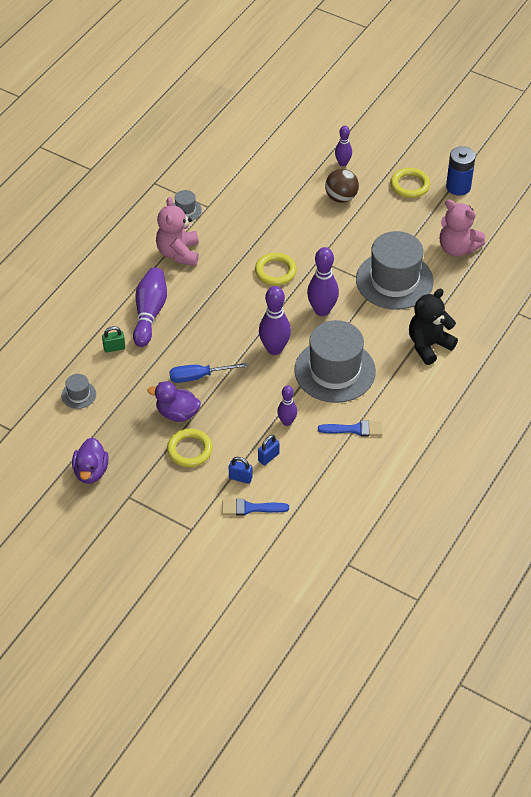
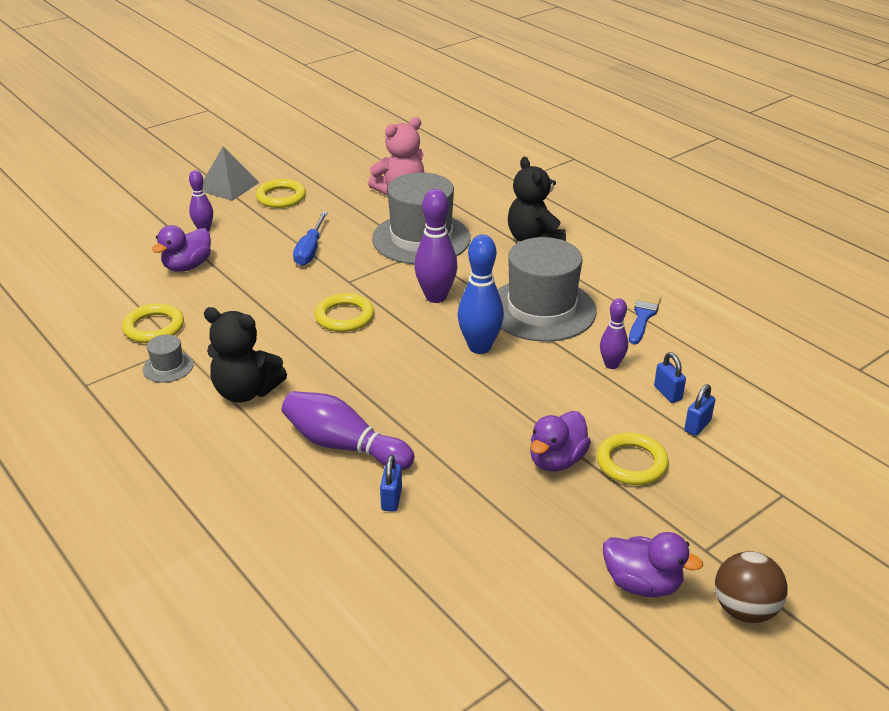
camera: 70 degrees left, 15 degrees down
grey hat [61,374,96,409] -> none
green padlock [102,326,125,353] -> blue padlock [380,455,402,512]
pink teddy bear [156,197,199,266] -> black teddy bear [204,307,287,403]
blue screwdriver [169,363,248,383] -> blue screwdriver moved to [293,211,328,266]
blue brush [222,499,289,516] -> none
purple bowling pin [259,286,291,355] -> blue bowling pin [458,235,504,354]
brown ball [325,169,359,203] -> brown ball moved to [715,551,788,623]
blue battery [446,146,476,196] -> none
none -> yellow ring [122,303,184,343]
none -> purple duck [152,225,211,271]
none -> grey pyramid [203,146,260,201]

